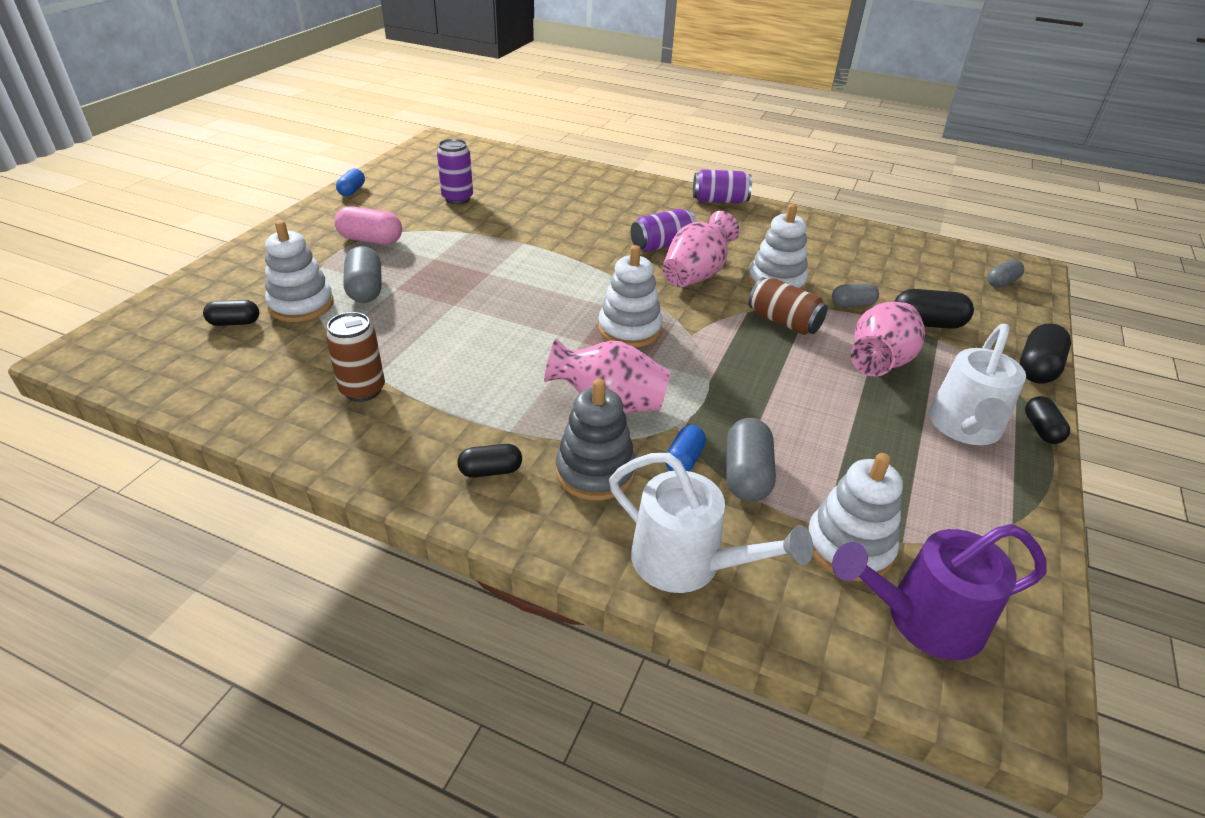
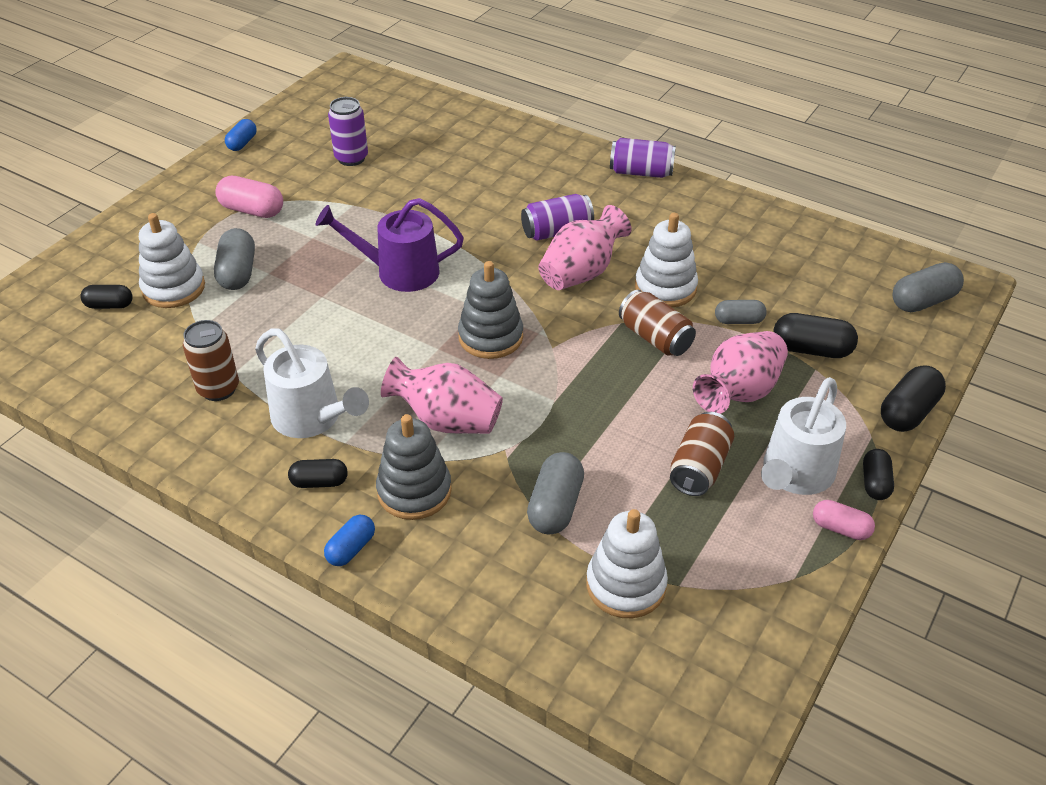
camera: 10 degrees right, 5 degrees up
white stacking toy [598,245,662,348] -> grey stacking toy [458,261,523,359]
white watering can [609,453,813,593] -> white watering can moved to [255,329,369,438]
blue capsule [665,425,706,471] -> blue capsule moved to [324,514,375,566]
purple watering can [832,524,1047,660] -> purple watering can moved to [316,198,464,292]
grey capsule [987,259,1024,288] -> grey capsule [893,262,964,312], size x1.56
none -> brown can [670,412,734,496]
none -> pink capsule [813,500,875,540]

